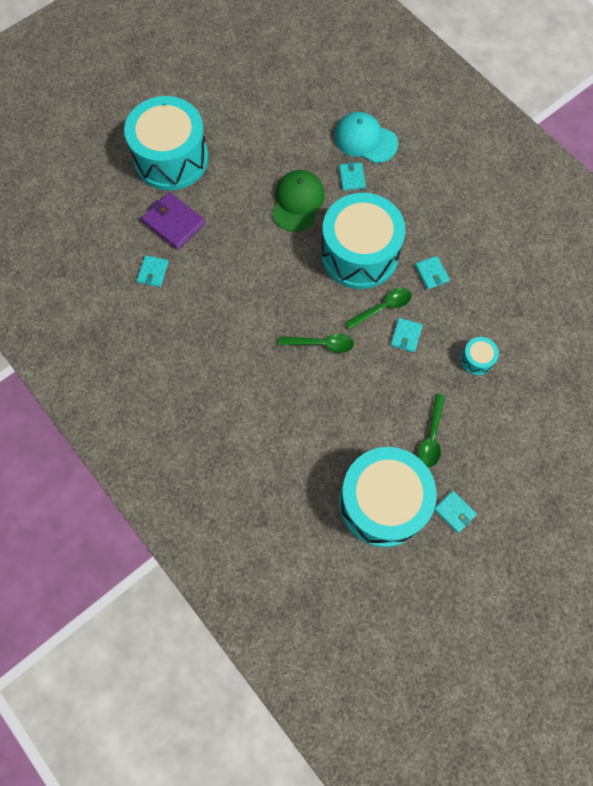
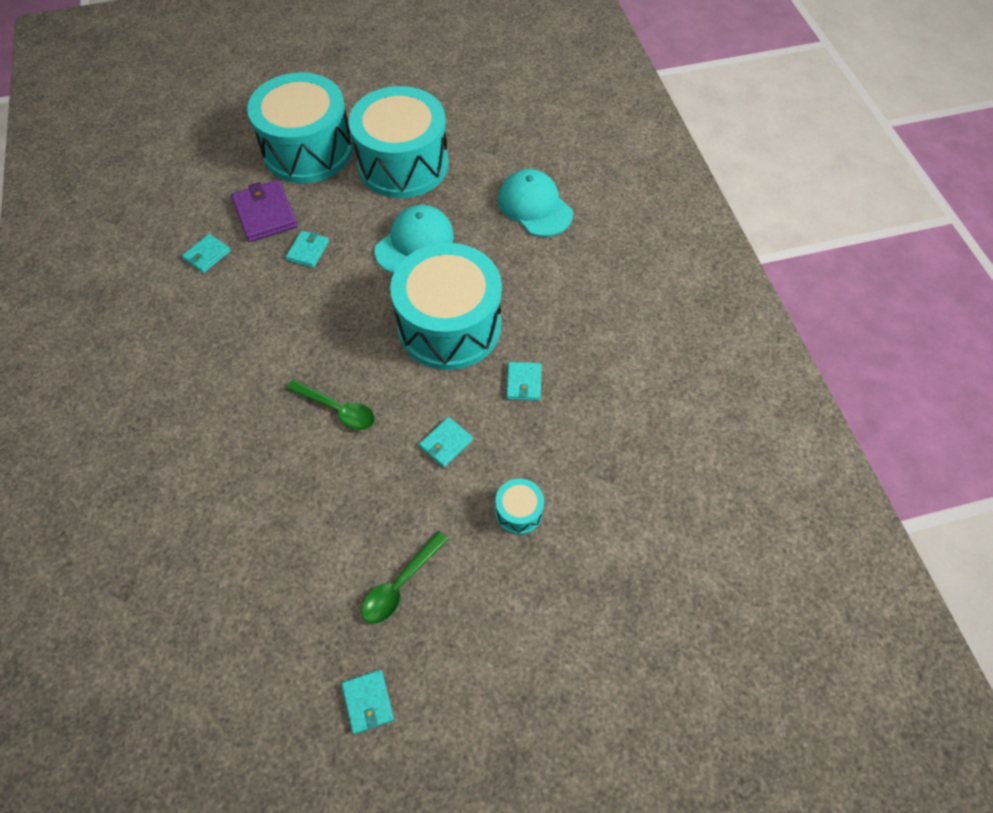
camera: 25 degrees right, 10 degrees down
green cap [272,170,325,232] -> turquoise cap [374,205,454,274]
turquoise wallet [339,162,366,191] -> turquoise wallet moved to [286,231,329,268]
turquoise drum [339,447,437,547] -> turquoise drum moved to [348,86,449,198]
green spoon [345,288,412,330] -> none

